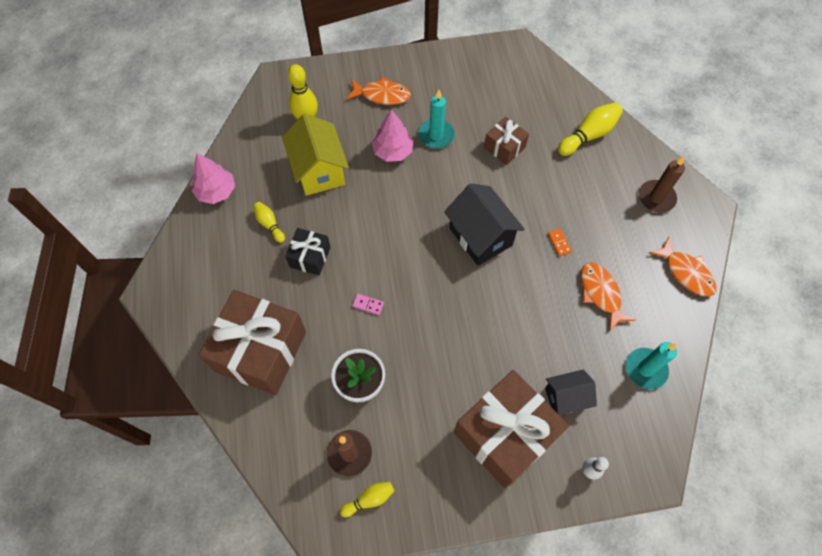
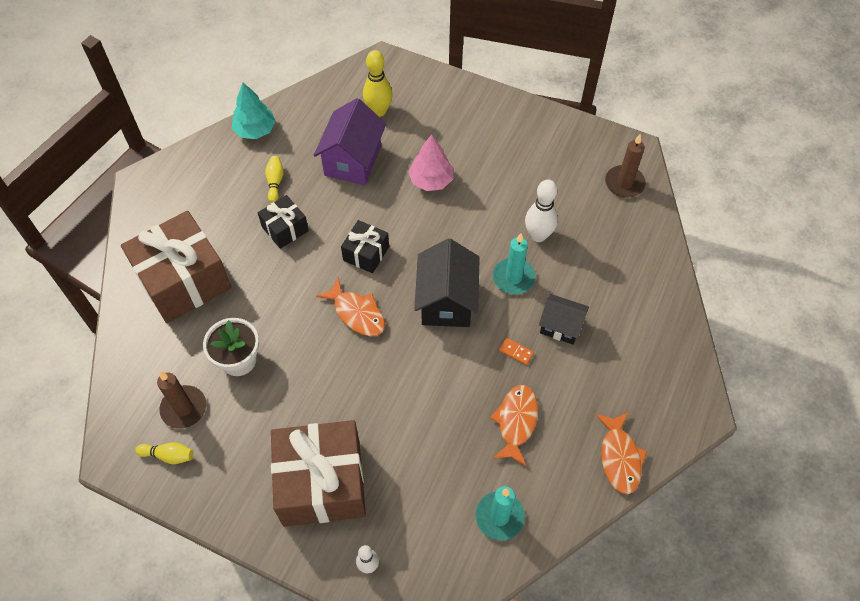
camera: 35 degrees right, 5 degrees down
pink tree [192,153,235,204] -> turquoise tree [232,83,276,139]
yellow house [282,114,349,196] -> purple house [314,98,386,185]
orange fish [347,77,411,105] -> orange fish moved to [316,277,385,336]
pink domino [352,294,384,315] -> none
turquoise candle [418,90,455,149] -> turquoise candle moved to [493,233,536,294]
brown gift [484,117,529,165] -> white bowling pin [525,179,558,242]
black house [545,369,597,415] -> black house moved to [539,294,589,345]
orange domino [548,229,572,256] -> orange domino turned 75 degrees counterclockwise [499,338,534,365]
yellow bowling pin [558,102,623,156] -> none
brown candle [639,156,685,212] -> brown candle moved to [605,134,646,198]
none -> black gift [341,220,389,273]

